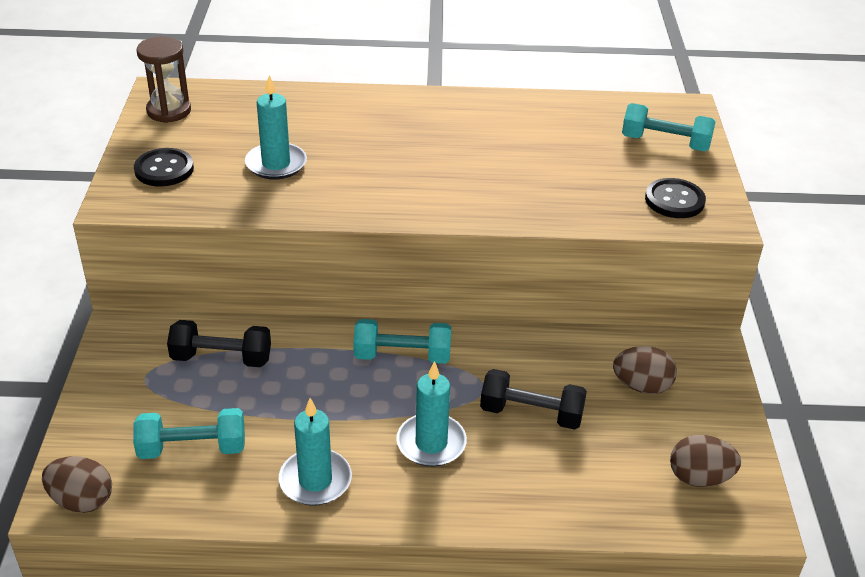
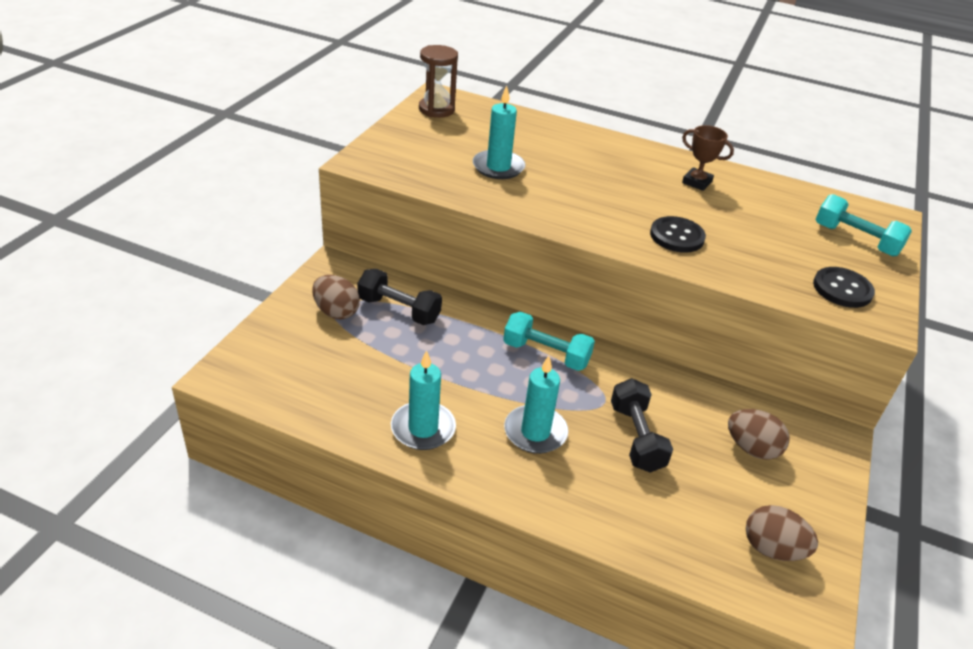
camera: 20 degrees right, 0 degrees up
brown egg [42,456,112,513] -> brown egg moved to [312,275,360,320]
turquoise dumbbell [133,408,245,459] -> none
black button [134,148,194,187] -> black button moved to [650,216,706,253]
black dumbbell [480,369,587,430] -> black dumbbell turned 45 degrees clockwise [611,378,673,473]
none -> brown trophy [682,125,734,191]

